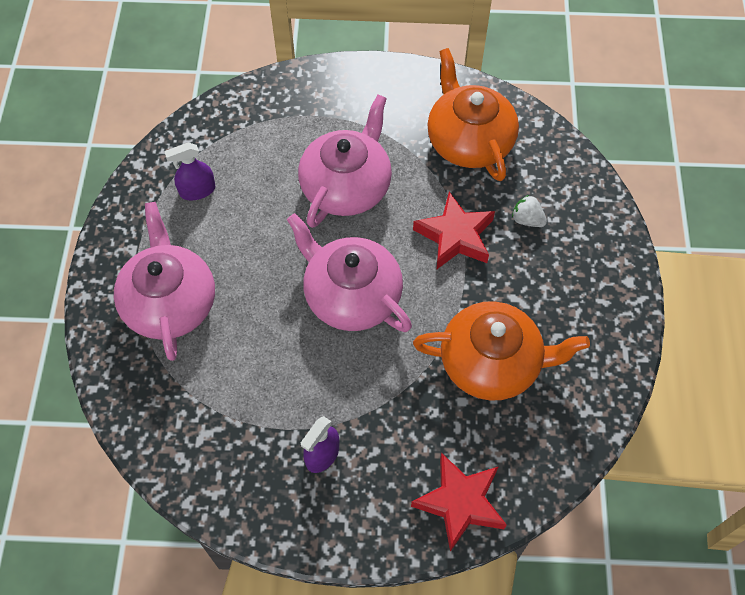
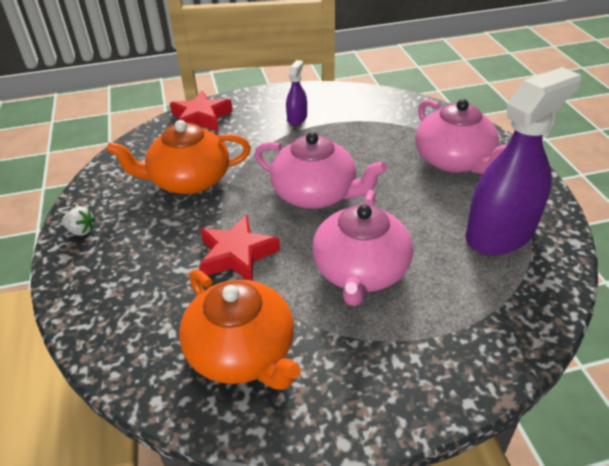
camera: 165 degrees right, 20 degrees down
purple spray bottle [164,143,215,200] -> purple spray bottle [465,67,581,255], size x2.27
white strawberry [512,195,547,227] -> white strawberry moved to [62,206,95,236]

